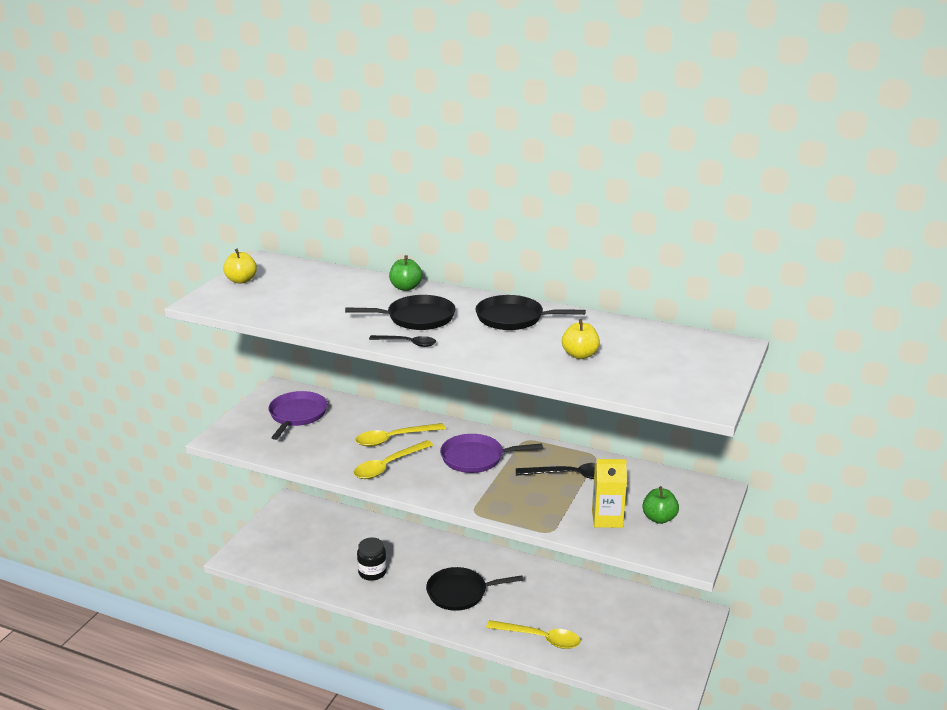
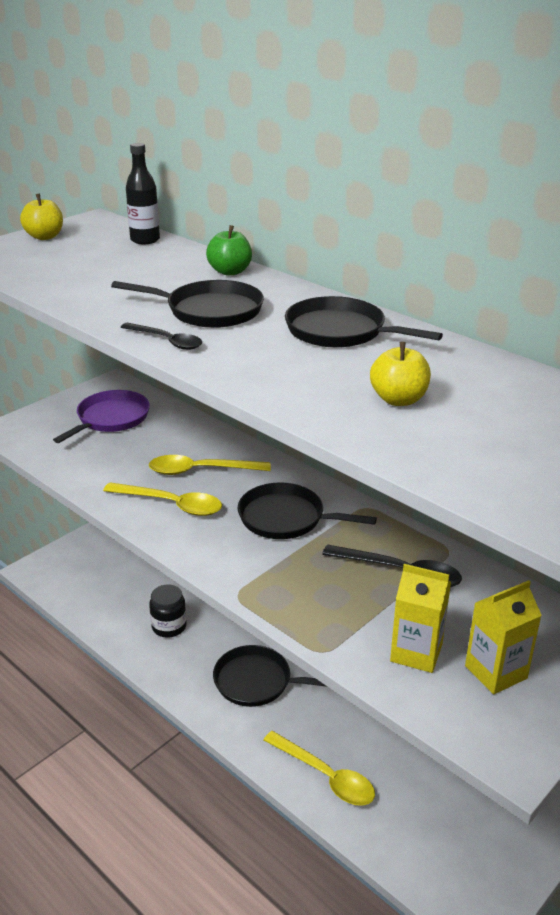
camera: 20 degrees right, 5 degrees up
yellow spoon [354,440,433,479] -> yellow spoon turned 135 degrees counterclockwise [103,482,222,516]
purple pan [440,434,543,473] -> black pan [238,483,377,539]
green apple [642,486,679,524] -> yellow carton [465,580,542,694]
none -> black bottle [126,143,160,244]

